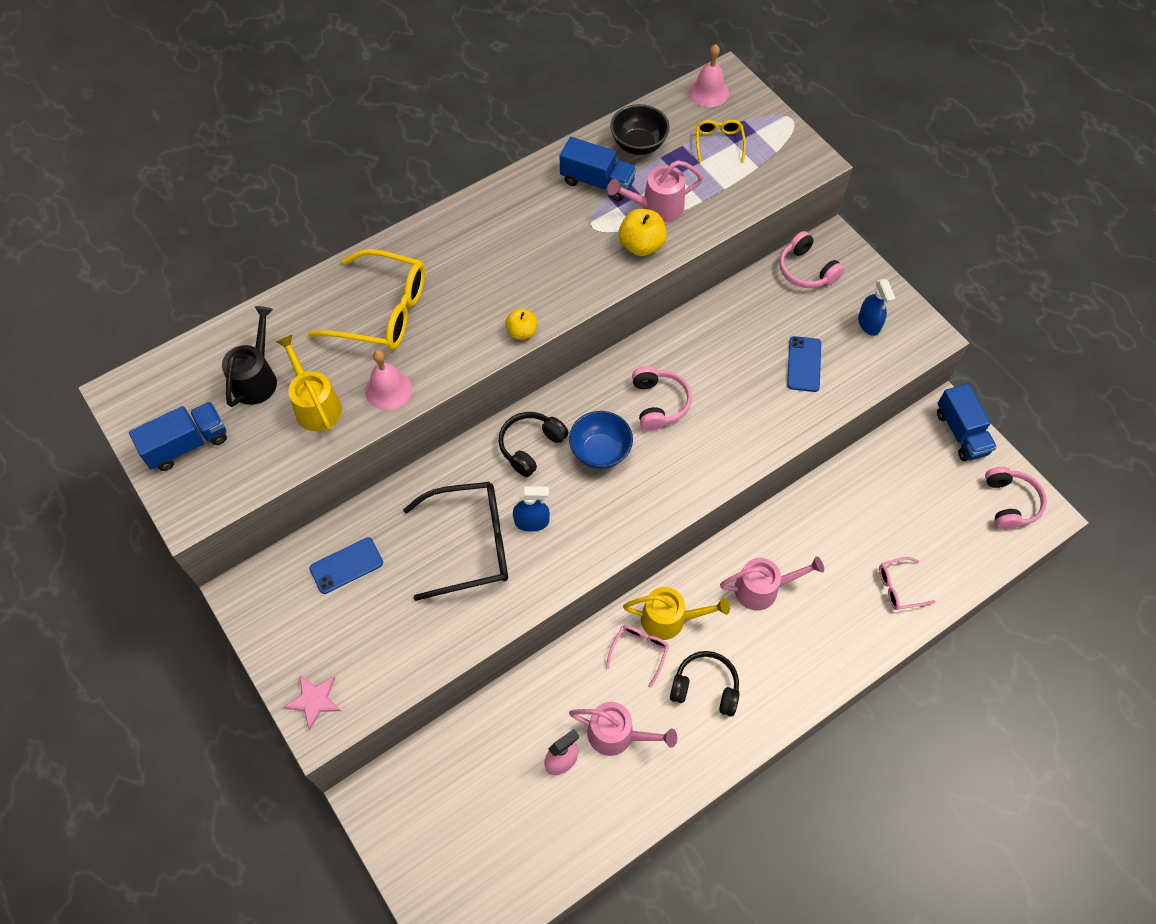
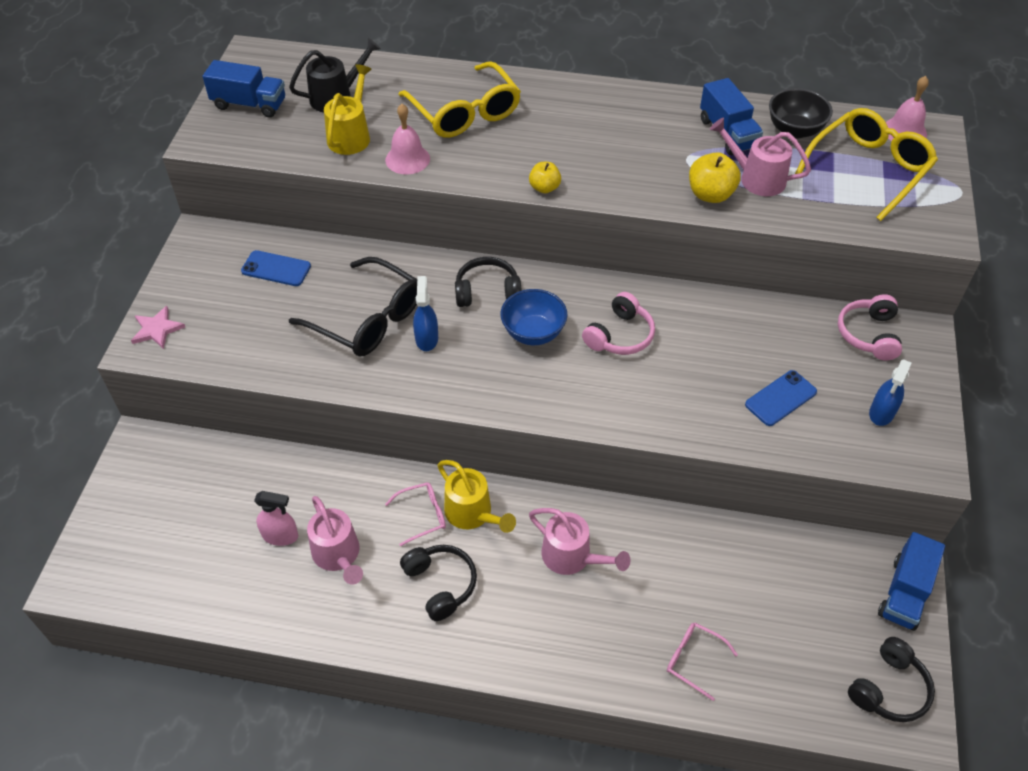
camera: 45 degrees right, 10 degrees down
blue spray bottle [513,486,550,532] -> blue spray bottle turned 135 degrees counterclockwise [413,276,438,351]
yellow glasses [696,120,746,163] -> yellow glasses [795,108,938,221], size x2.02
pink headphones [985,467,1047,530] -> black headphones [848,637,935,722]

